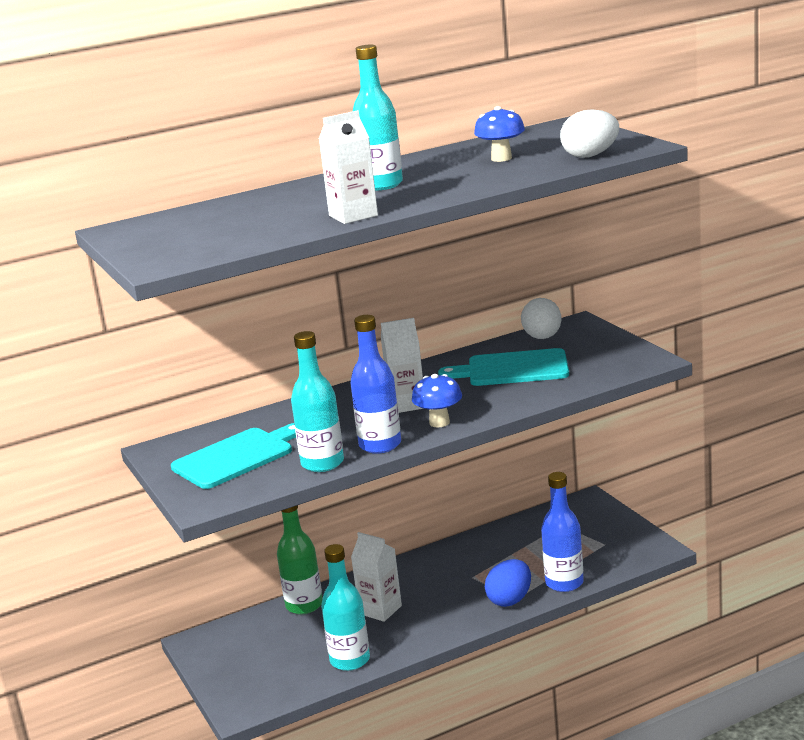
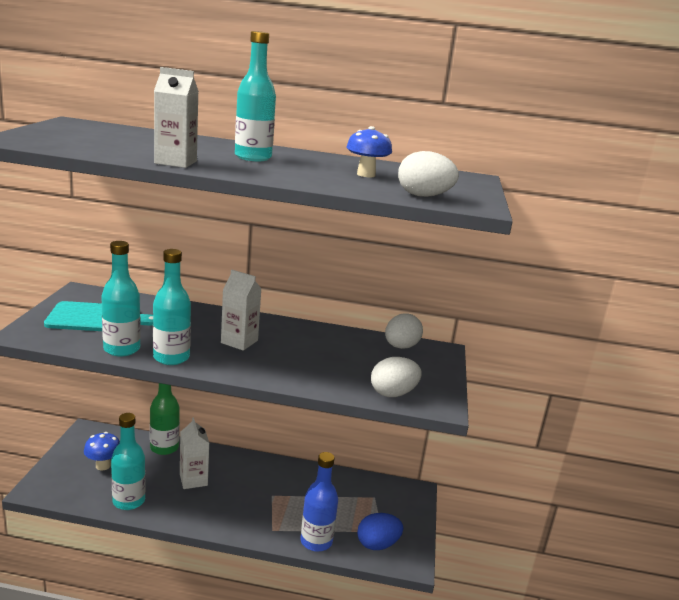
camera: 30 degrees right, 0 degrees up
blue bottle [350,315,401,454] -> turquoise bottle [153,249,191,365]
blue mushroom [412,374,462,427] -> blue mushroom moved to [84,432,120,470]
turquoise cutting board [438,348,569,386] -> none
blue egg [485,559,531,607] -> blue egg moved to [357,513,403,550]
none -> white egg [371,357,422,397]

